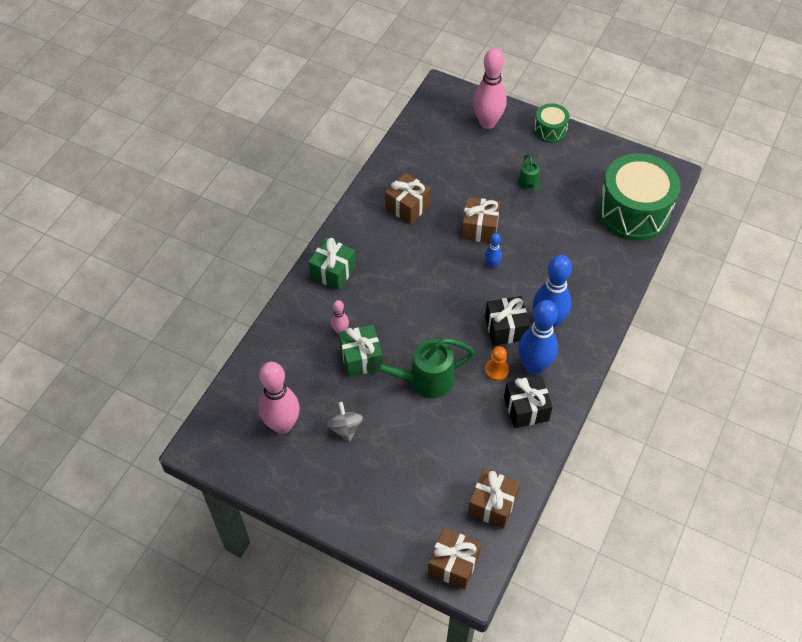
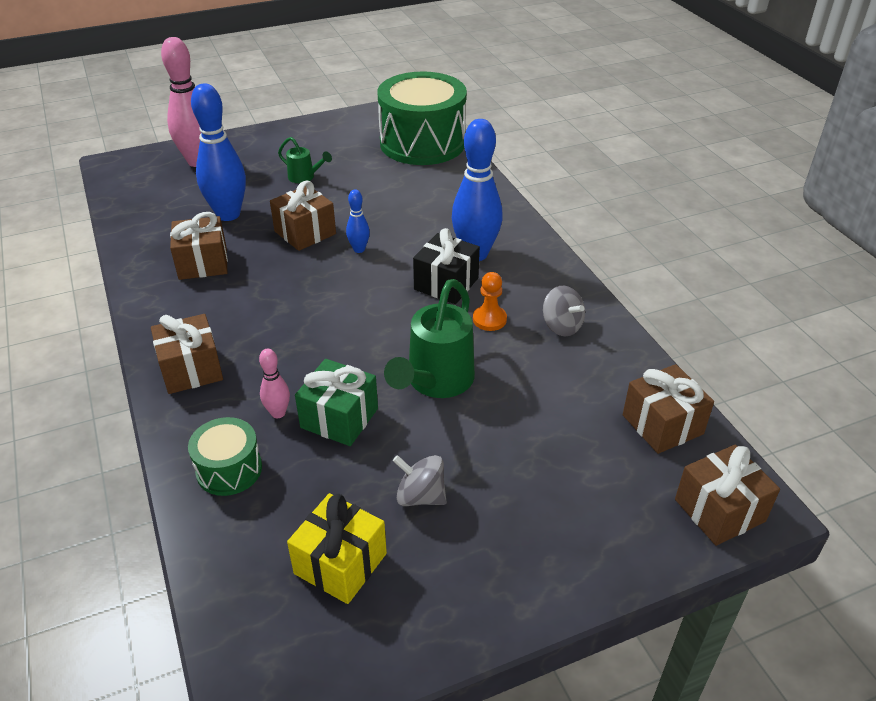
camera: 50 degrees left, 15 degrees down
pink bowling pin [259,362,299,434] -> yellow gift [287,493,387,604]
green gift [308,238,356,291] -> brown gift [151,314,223,394]
black gift [504,375,553,428] -> grey spinning top [543,286,585,336]
blue bowling pin [518,300,558,375] -> blue bowling pin moved to [191,83,246,221]
green drum [534,103,570,143] -> green drum moved to [188,417,262,496]

